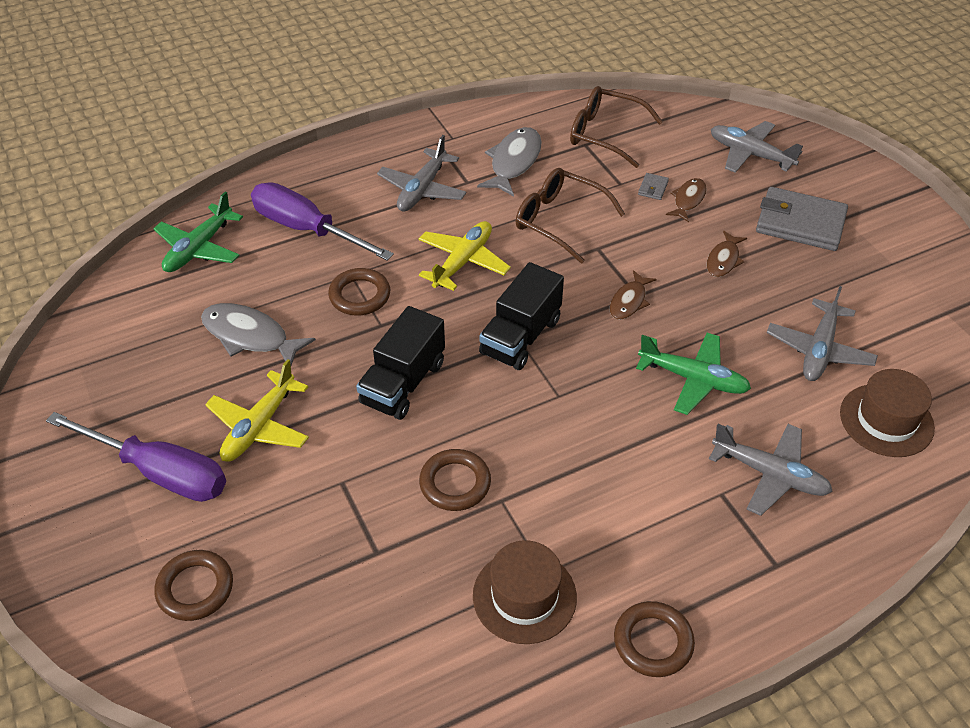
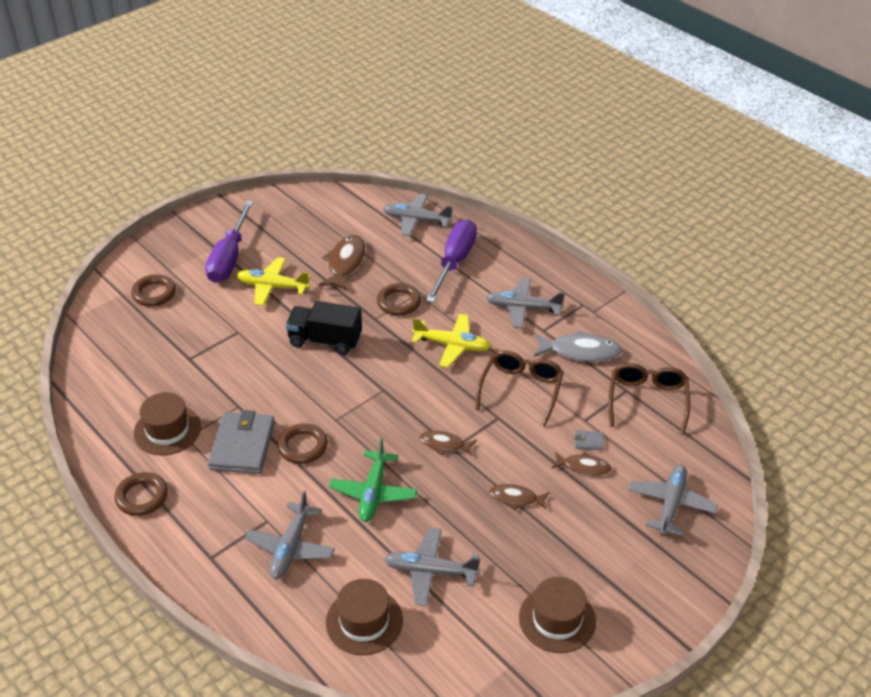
camera: 75 degrees right, 5 degrees down
green plane [153,191,243,272] -> grey plane [383,194,453,236]
grey fish [201,303,316,365] -> brown fish [319,235,365,290]
brown ring [419,449,491,511] -> brown ring moved to [277,423,328,464]
black truck [479,262,564,370] -> none
grey wallet [756,187,848,251] -> grey wallet moved to [208,410,275,474]
none -> brown hat [519,577,596,653]

